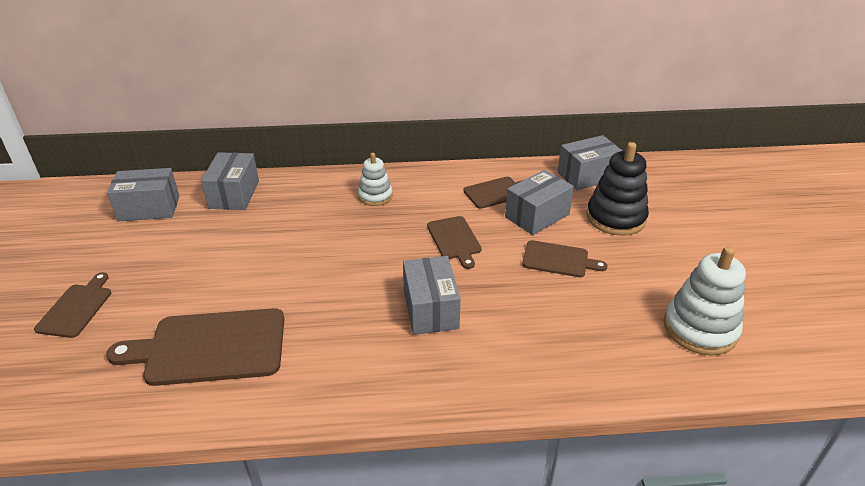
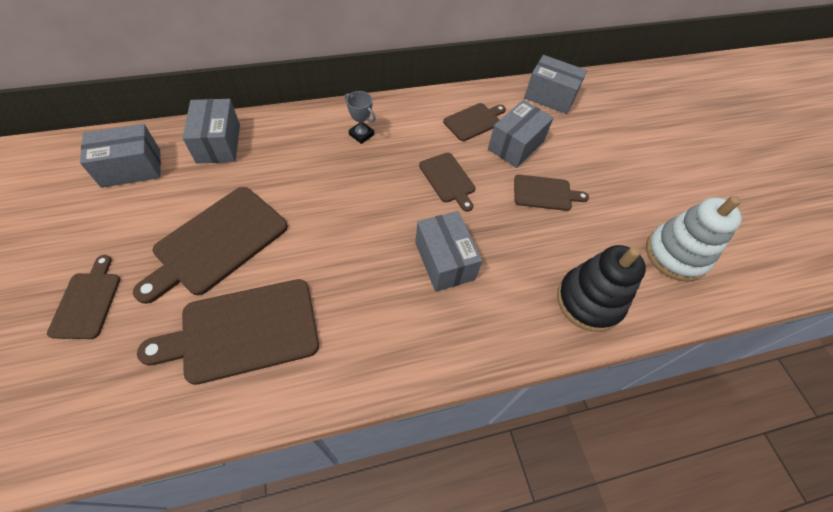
camera: 15 degrees left, 20 degrees up
white stacking toy [358,153,393,206] -> grey trophy [345,91,376,144]
grey box [558,135,622,190] -> grey box turned 60 degrees clockwise [524,55,587,114]
black stacking toy [587,142,649,236] -> black stacking toy moved to [557,245,646,332]
none -> brown cutting board [133,187,288,304]

